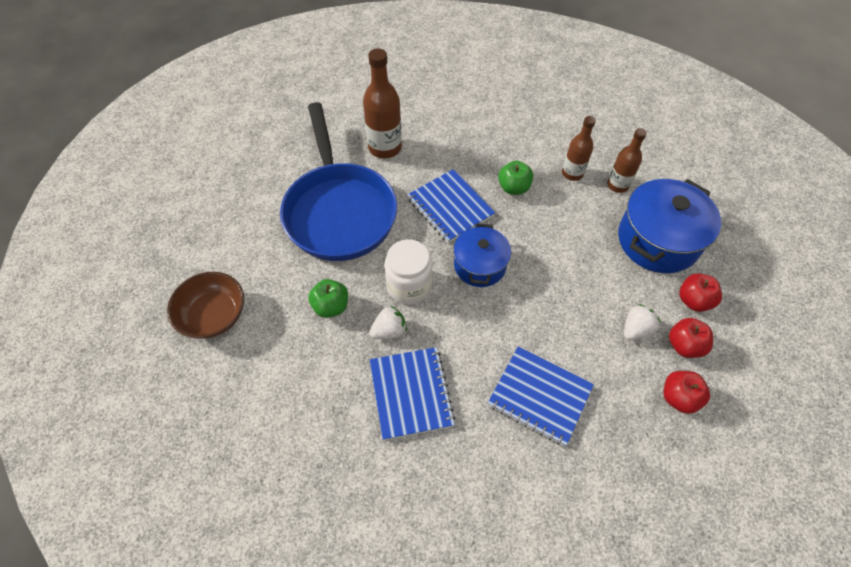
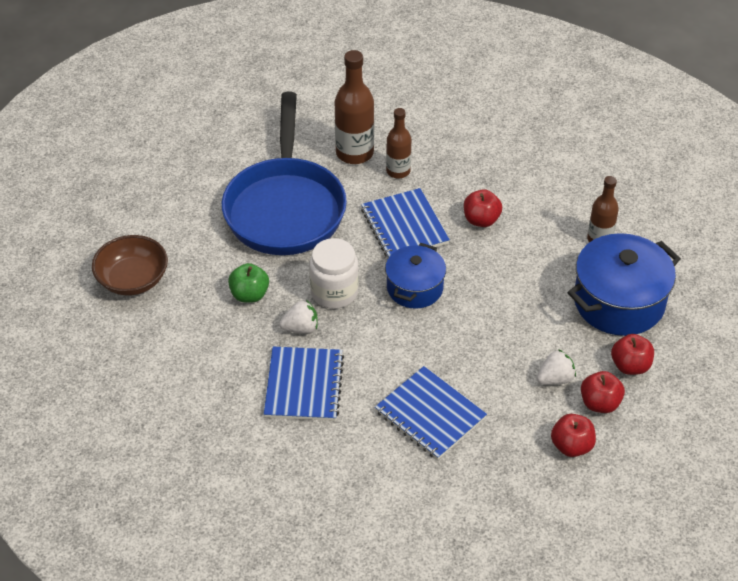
camera: 15 degrees right, 10 degrees down
green apple [498,161,533,195] -> red apple [464,189,502,227]
brown bottle [562,116,596,181] -> brown bottle moved to [386,108,411,179]

